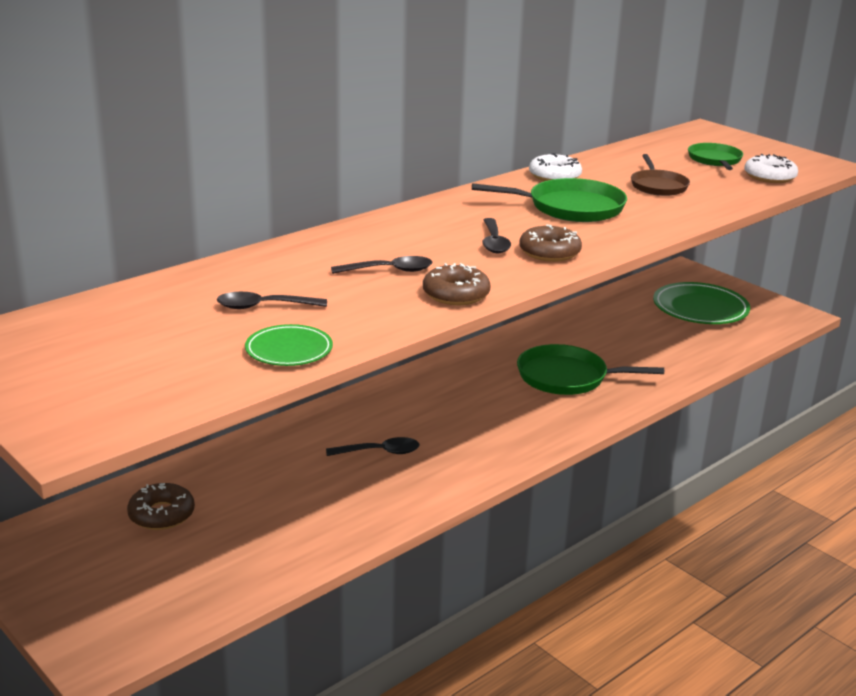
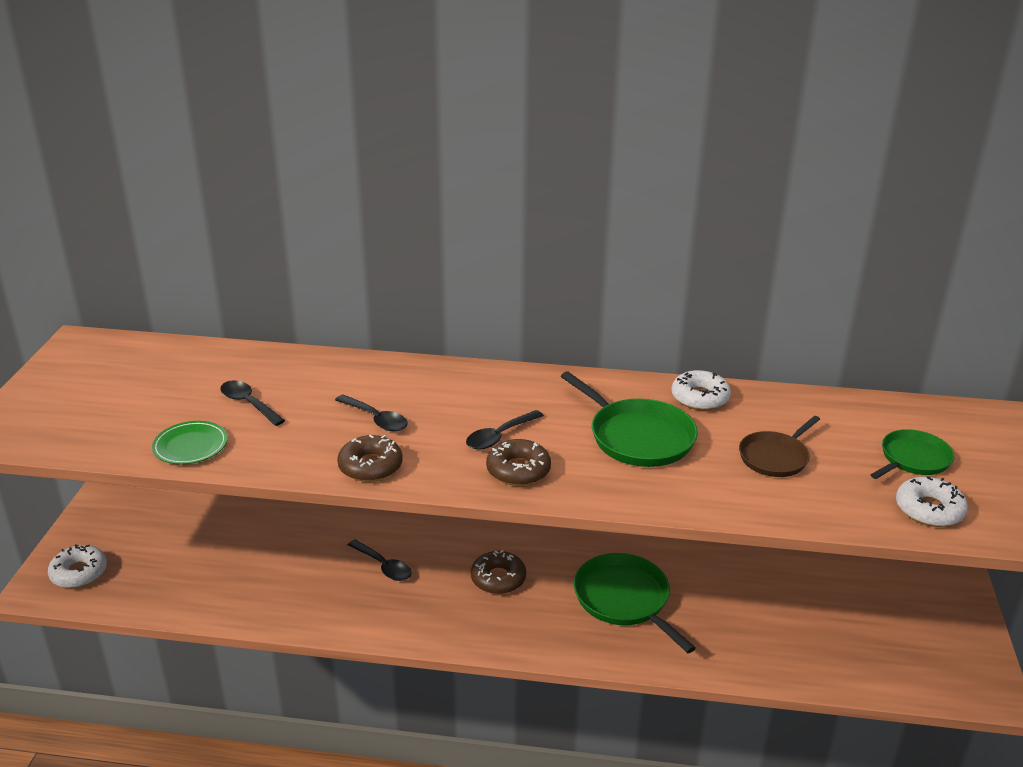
camera: 50 degrees right, 5 degrees up
brown donut [127,483,195,530] -> brown donut moved to [471,550,526,594]
green plate [653,282,750,324] -> none
none -> white donut [48,544,107,588]

